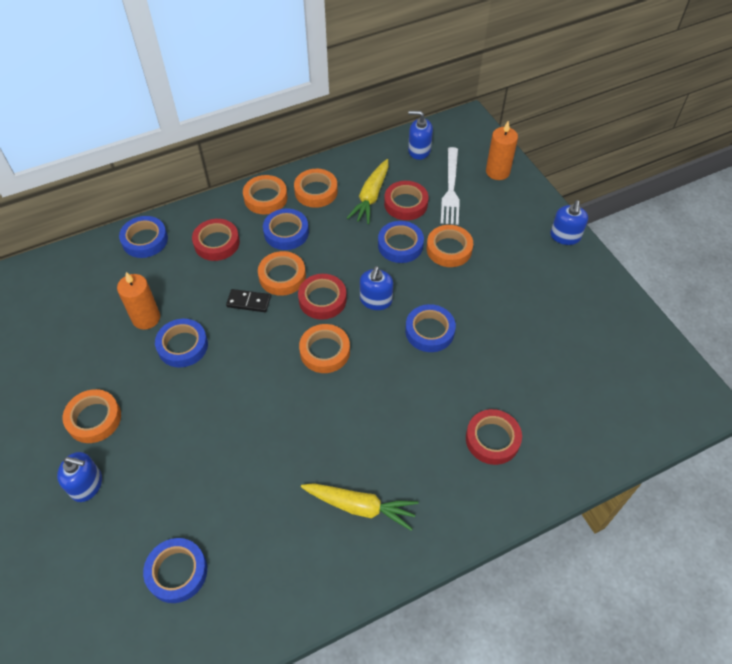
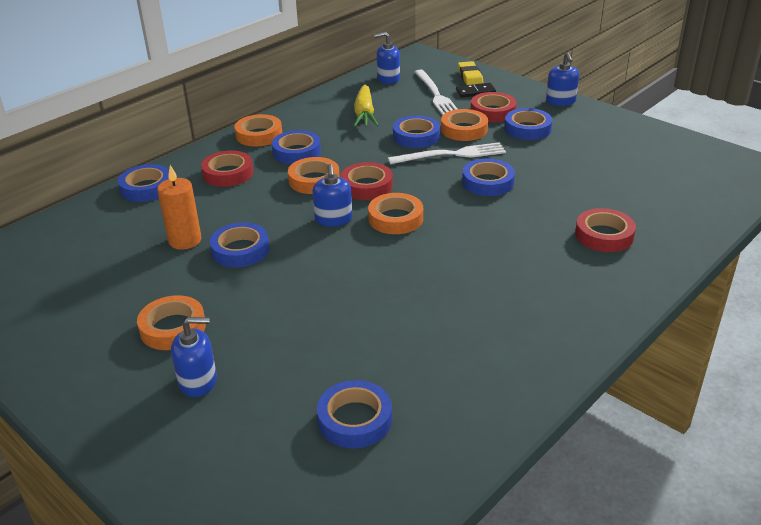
camera: 20 degrees left, 20 degrees down
black domino [226,289,271,312] -> black domino moved to [456,83,496,98]
orange tape [294,169,338,208] -> none
yellow carrot [301,483,418,531] -> none
blue soap dispenser [360,266,393,310] -> blue soap dispenser moved to [312,164,352,227]
red tape [384,181,428,220] -> red tape moved to [471,92,516,122]
orange candle [486,121,518,180] -> yellow eraser [458,61,484,85]
none -> white fork [388,142,506,164]
none -> blue tape [504,108,553,140]

